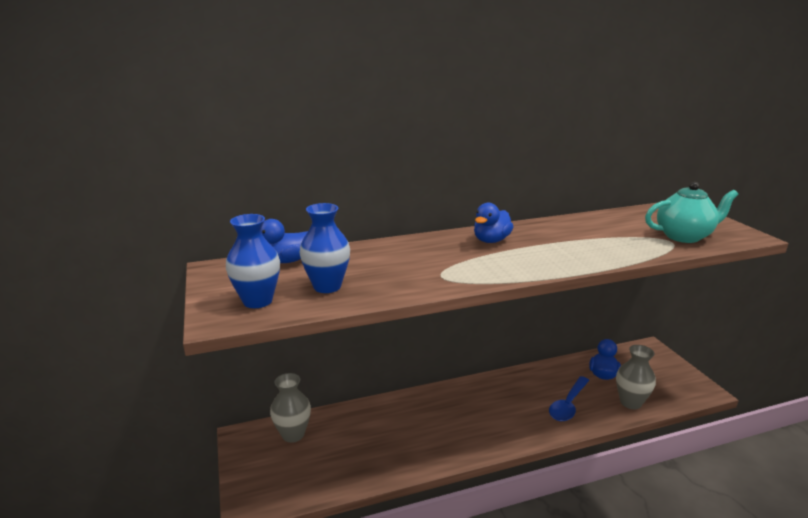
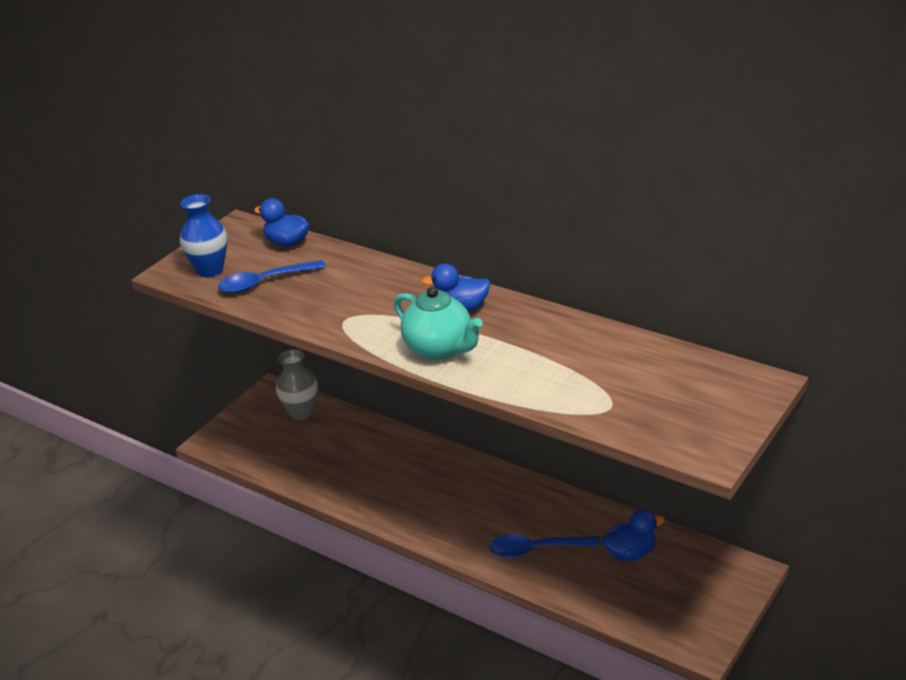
camera: 55 degrees right, 10 degrees up
blue vase [300,203,350,293] -> blue spoon [218,260,326,293]
grey vase [616,345,656,409] -> none
turquoise teapot [645,182,739,243] -> turquoise teapot moved to [394,286,483,360]

